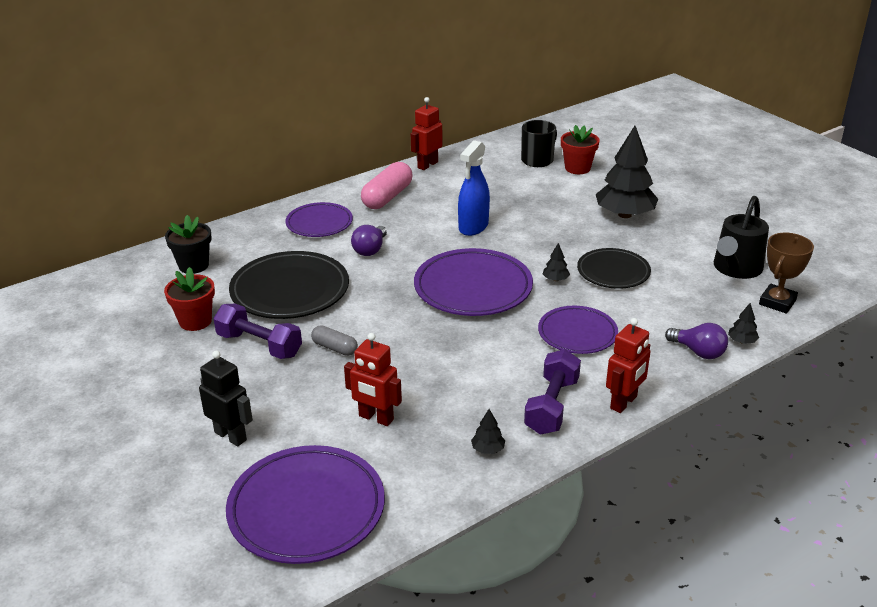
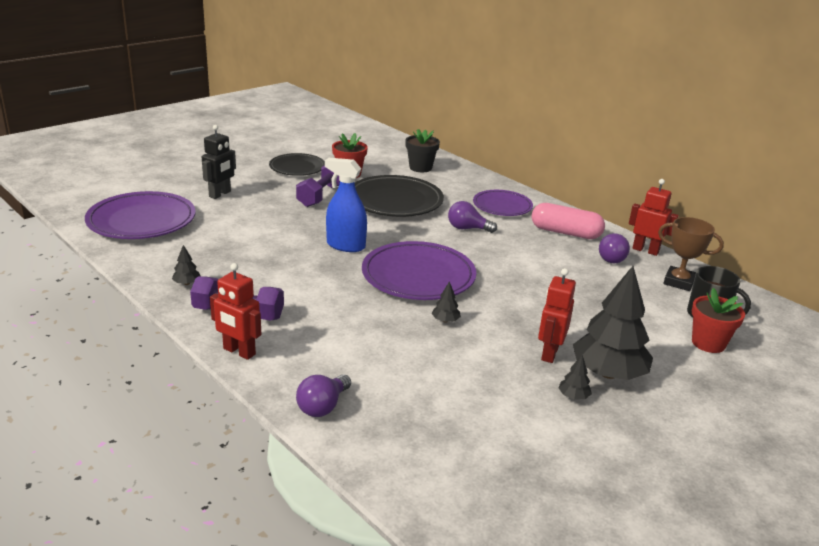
camera: 80 degrees right, 5 degrees down
grey capsule [311,325,358,356] -> none
red robot [344,333,402,426] -> red robot moved to [538,268,576,363]
blue spray bottle [458,140,490,236] -> blue spray bottle moved to [325,158,367,252]
purple plate [538,306,618,354] -> none
black plate [577,248,651,289] -> black plate moved to [269,153,325,176]
black watering can [714,196,769,279] -> none
black tree [728,303,759,344] -> black tree moved to [558,355,592,400]
brown trophy [759,233,814,314] -> brown trophy moved to [658,217,724,291]
none -> purple light bulb [599,233,630,263]

